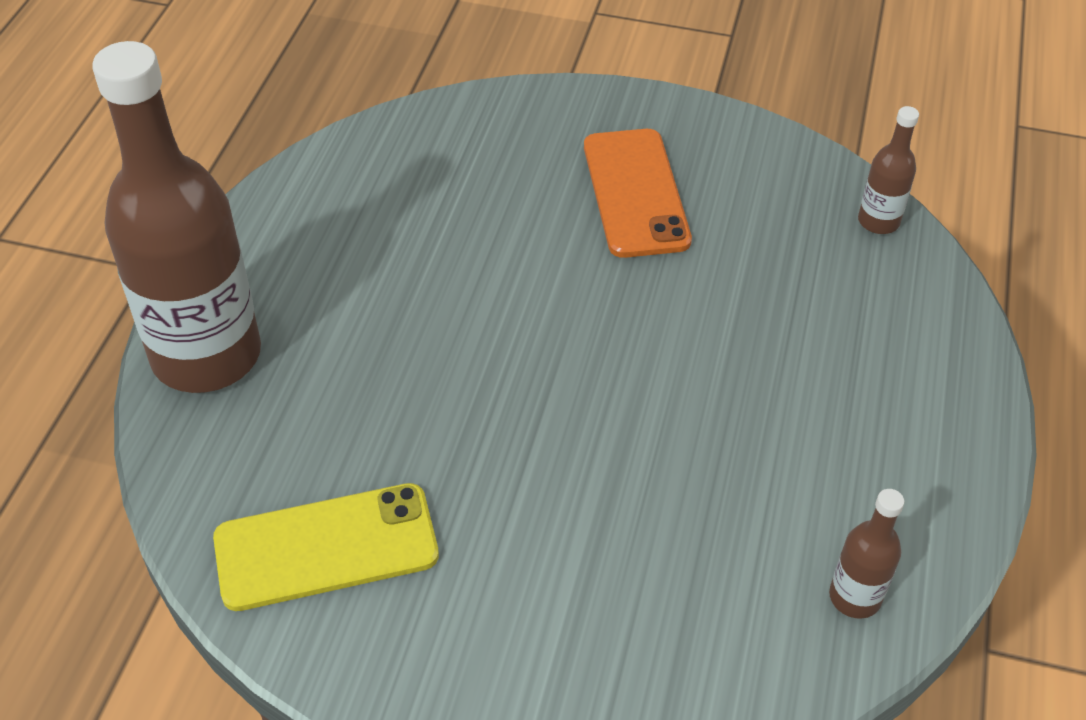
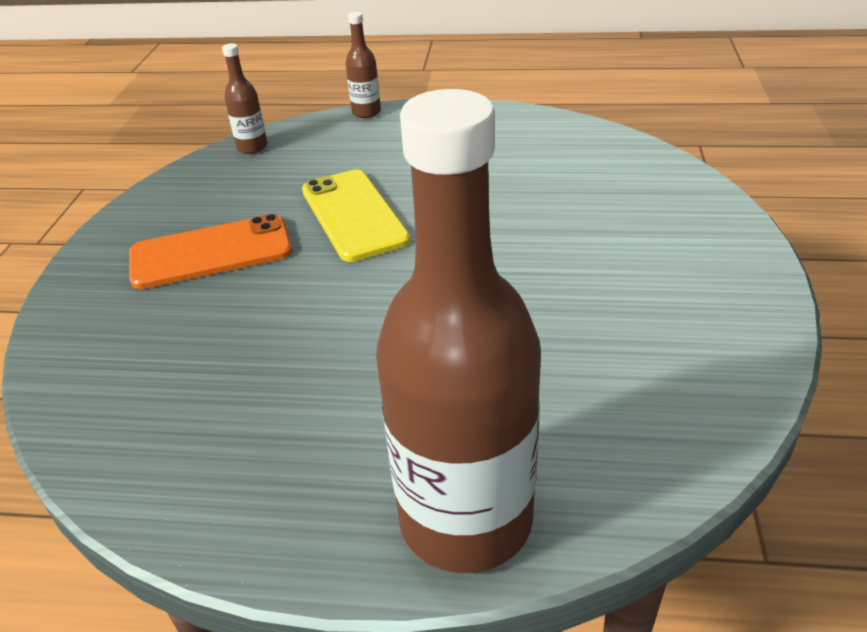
camera: 95 degrees left, 10 degrees down
yellow phone [213,483,439,611] -> yellow phone moved to [302,169,411,262]
brown bottle [829,489,904,619] -> brown bottle moved to [346,12,381,118]

